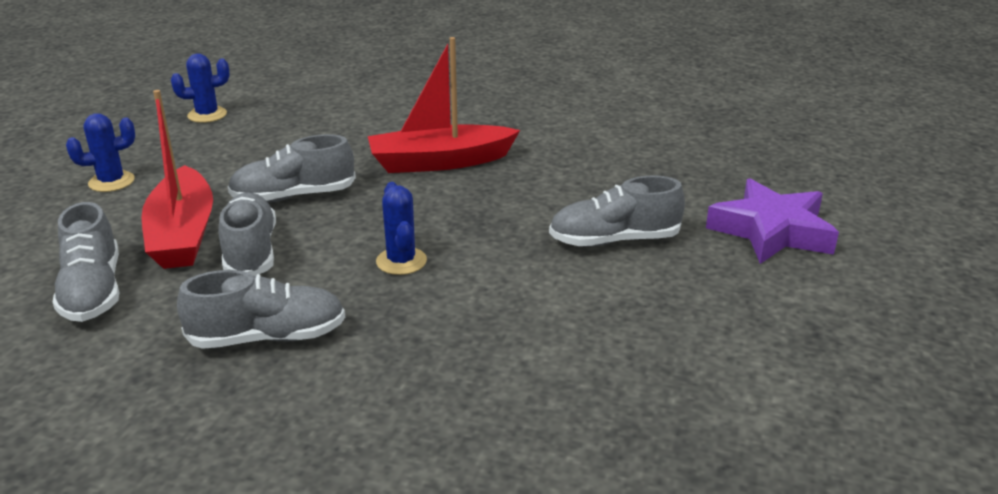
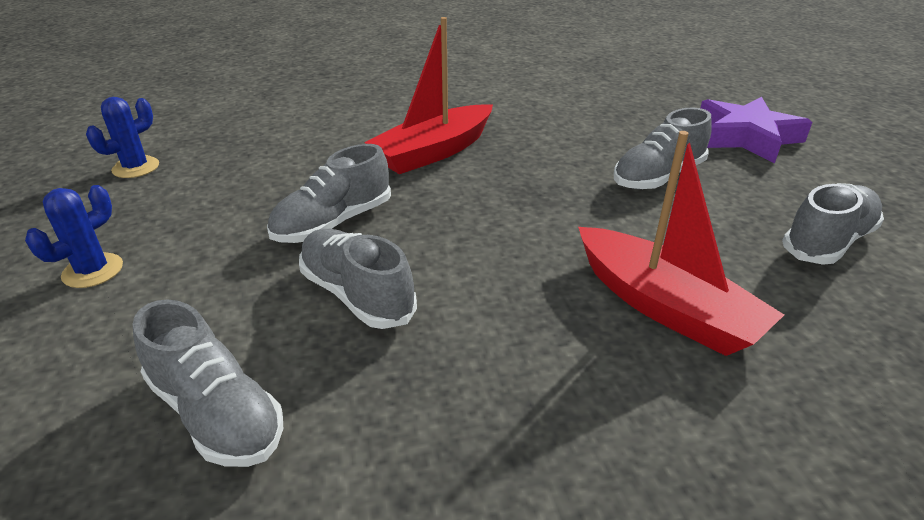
camera: 30 degrees left, 5 degrees up
red boat [141,90,213,269] -> red boat moved to [578,131,784,356]
grey shoe [177,270,345,349] -> grey shoe moved to [782,183,884,264]
blue cactus [376,182,427,275] -> none

